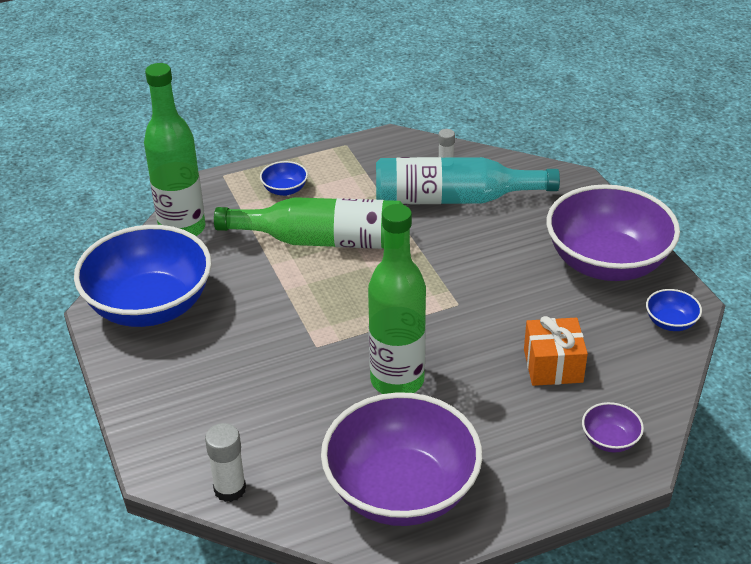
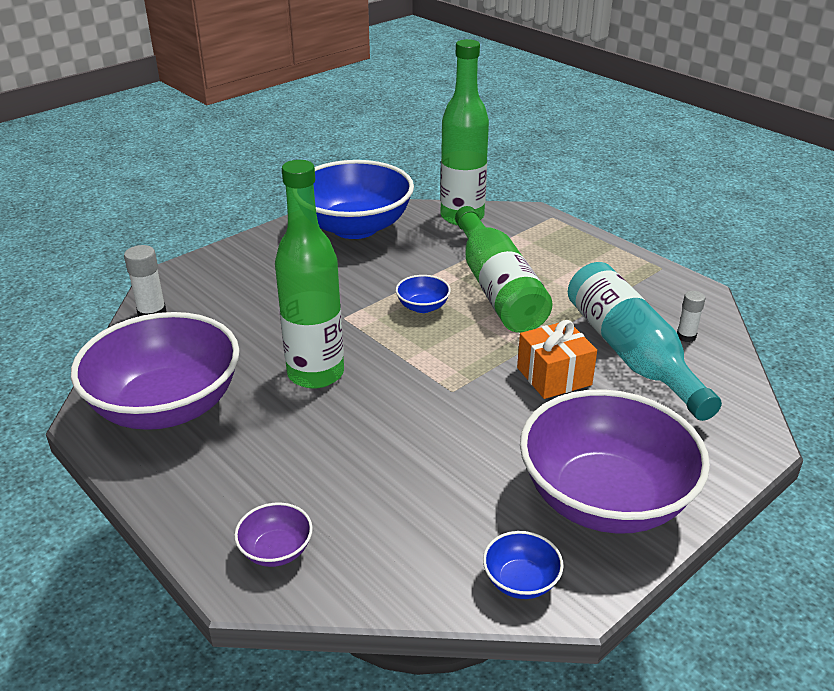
camera: 70 degrees right, 5 degrees down
blue bowl [260,161,308,196] -> blue bowl moved to [396,275,451,313]
orange gift [524,316,588,386] -> orange gift moved to [517,320,597,399]

